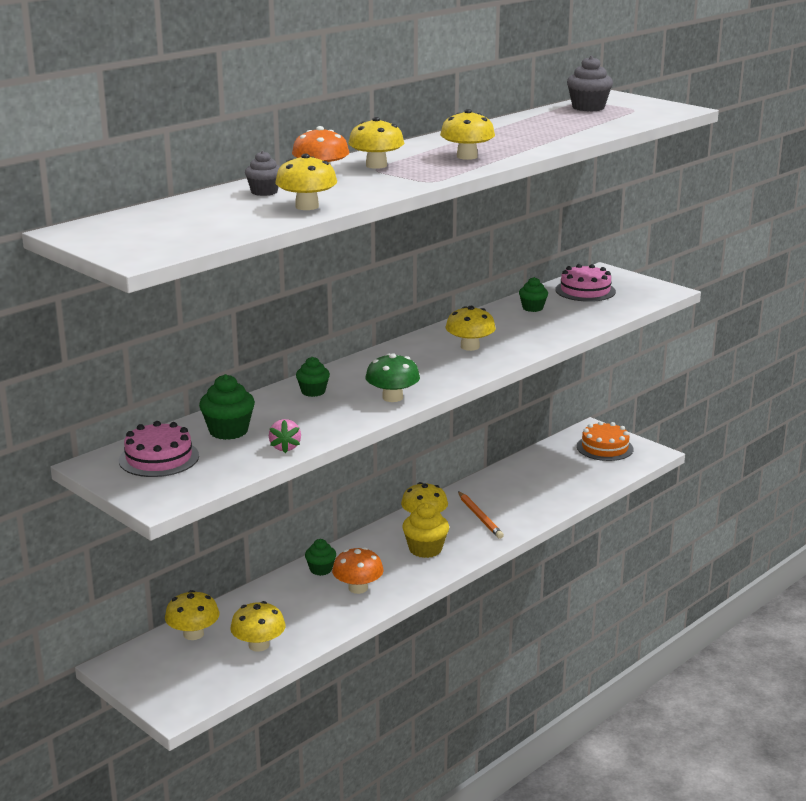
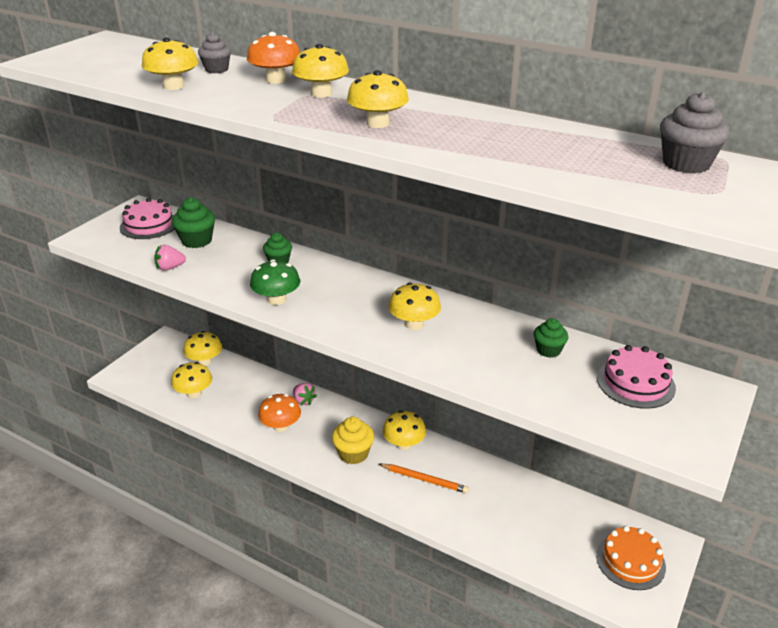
camera: 75 degrees right, 10 degrees up
green cupcake [305,539,336,576] -> pink strawberry [293,383,317,406]
orange pencil [458,491,504,539] -> orange pencil turned 120 degrees counterclockwise [379,464,469,493]

